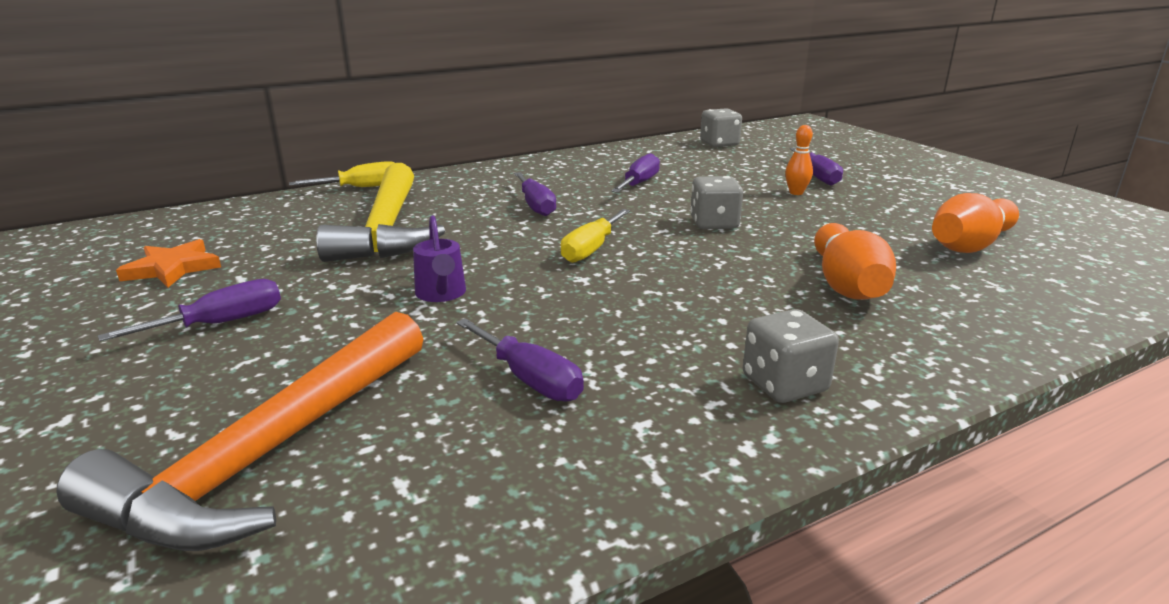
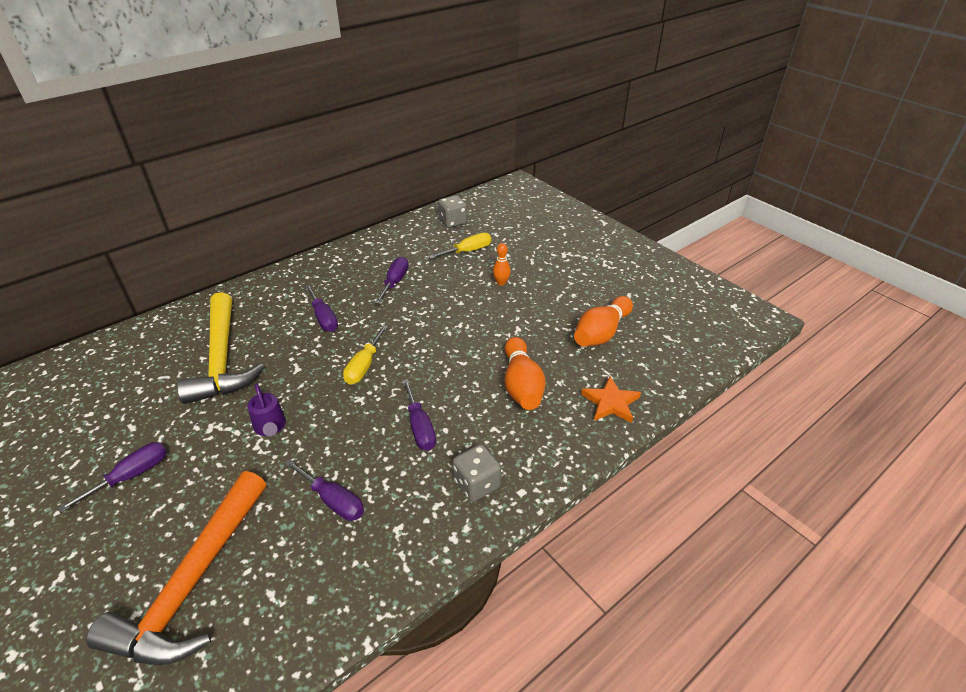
camera: 10 degrees left, 15 degrees up
orange star [116,239,221,287] -> orange star moved to [581,376,641,423]
yellow screwdriver [289,161,395,187] -> yellow screwdriver moved to [429,233,491,259]
grey dice [690,176,743,229] -> none
purple screwdriver [790,148,843,186] -> purple screwdriver moved to [402,379,436,450]

